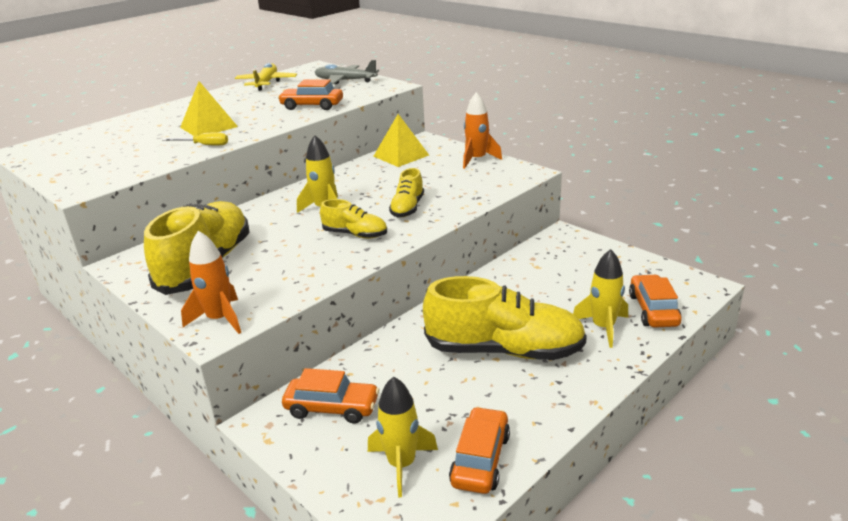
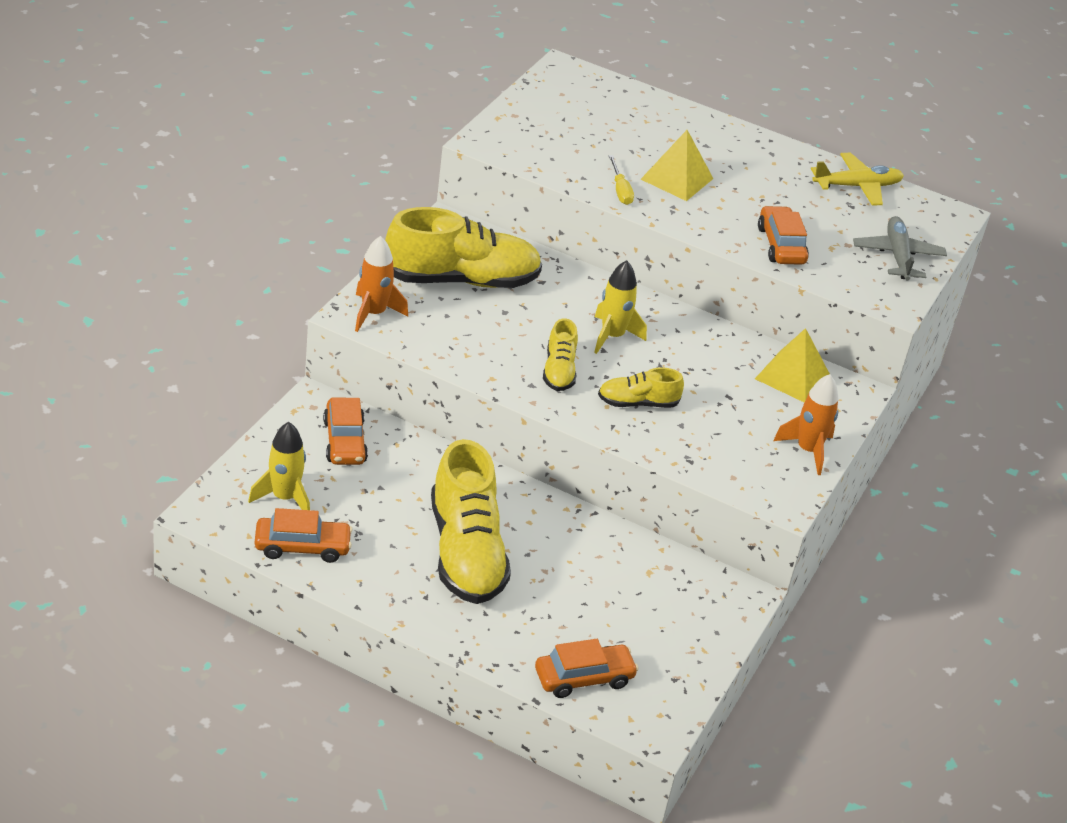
camera: 65 degrees right, 10 degrees up
yellow rocket [573,249,628,348] -> none

